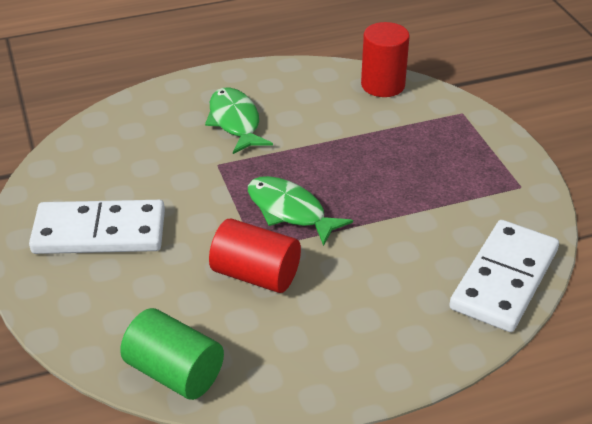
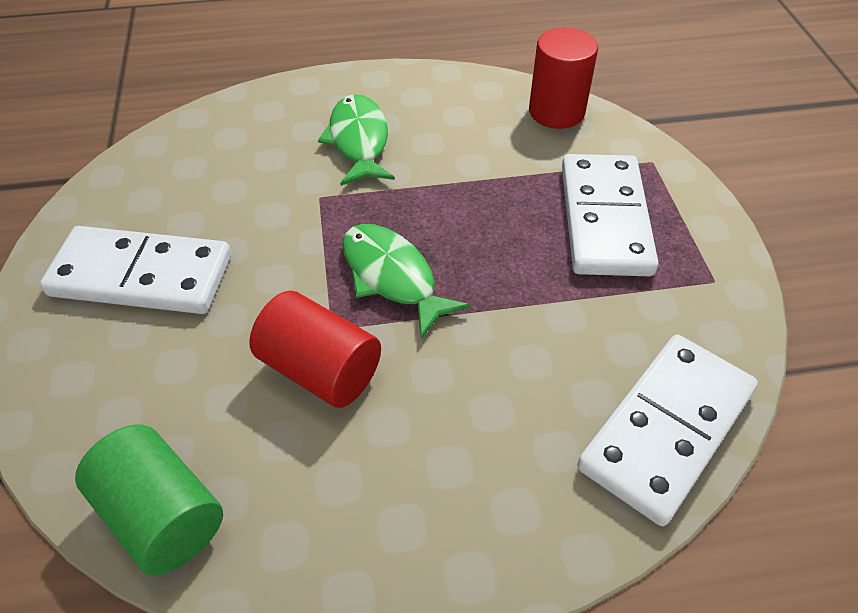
camera: 10 degrees right, 10 degrees up
none -> white domino [562,154,658,276]

